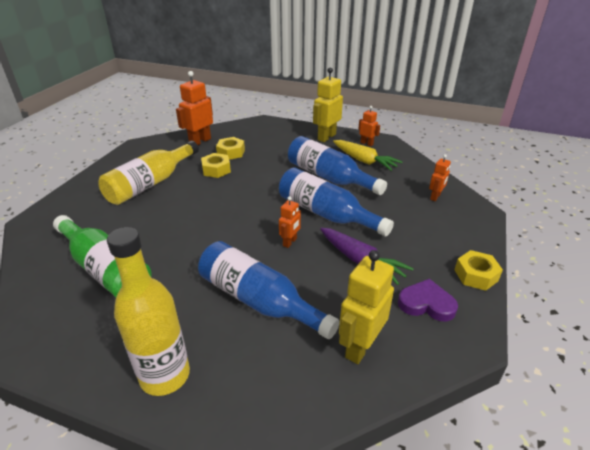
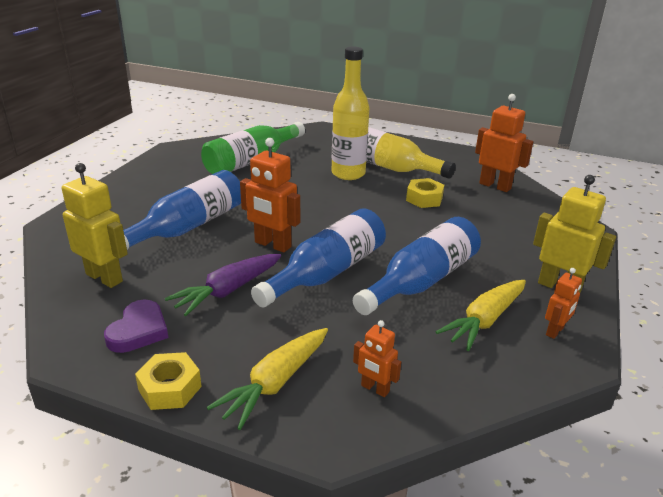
camera: 90 degrees right, 5 degrees down
yellow bottle [107,227,190,396] -> yellow bottle moved to [332,47,370,180]
yellow nut [216,137,245,160] -> none
orange robot [279,196,301,248] -> orange robot [240,138,300,253], size x1.78
none -> yellow carrot [207,328,328,430]

